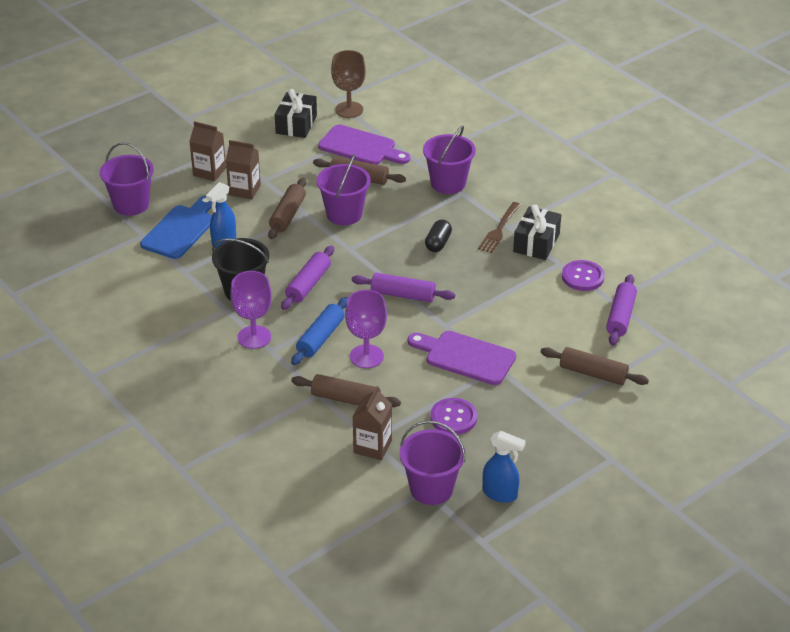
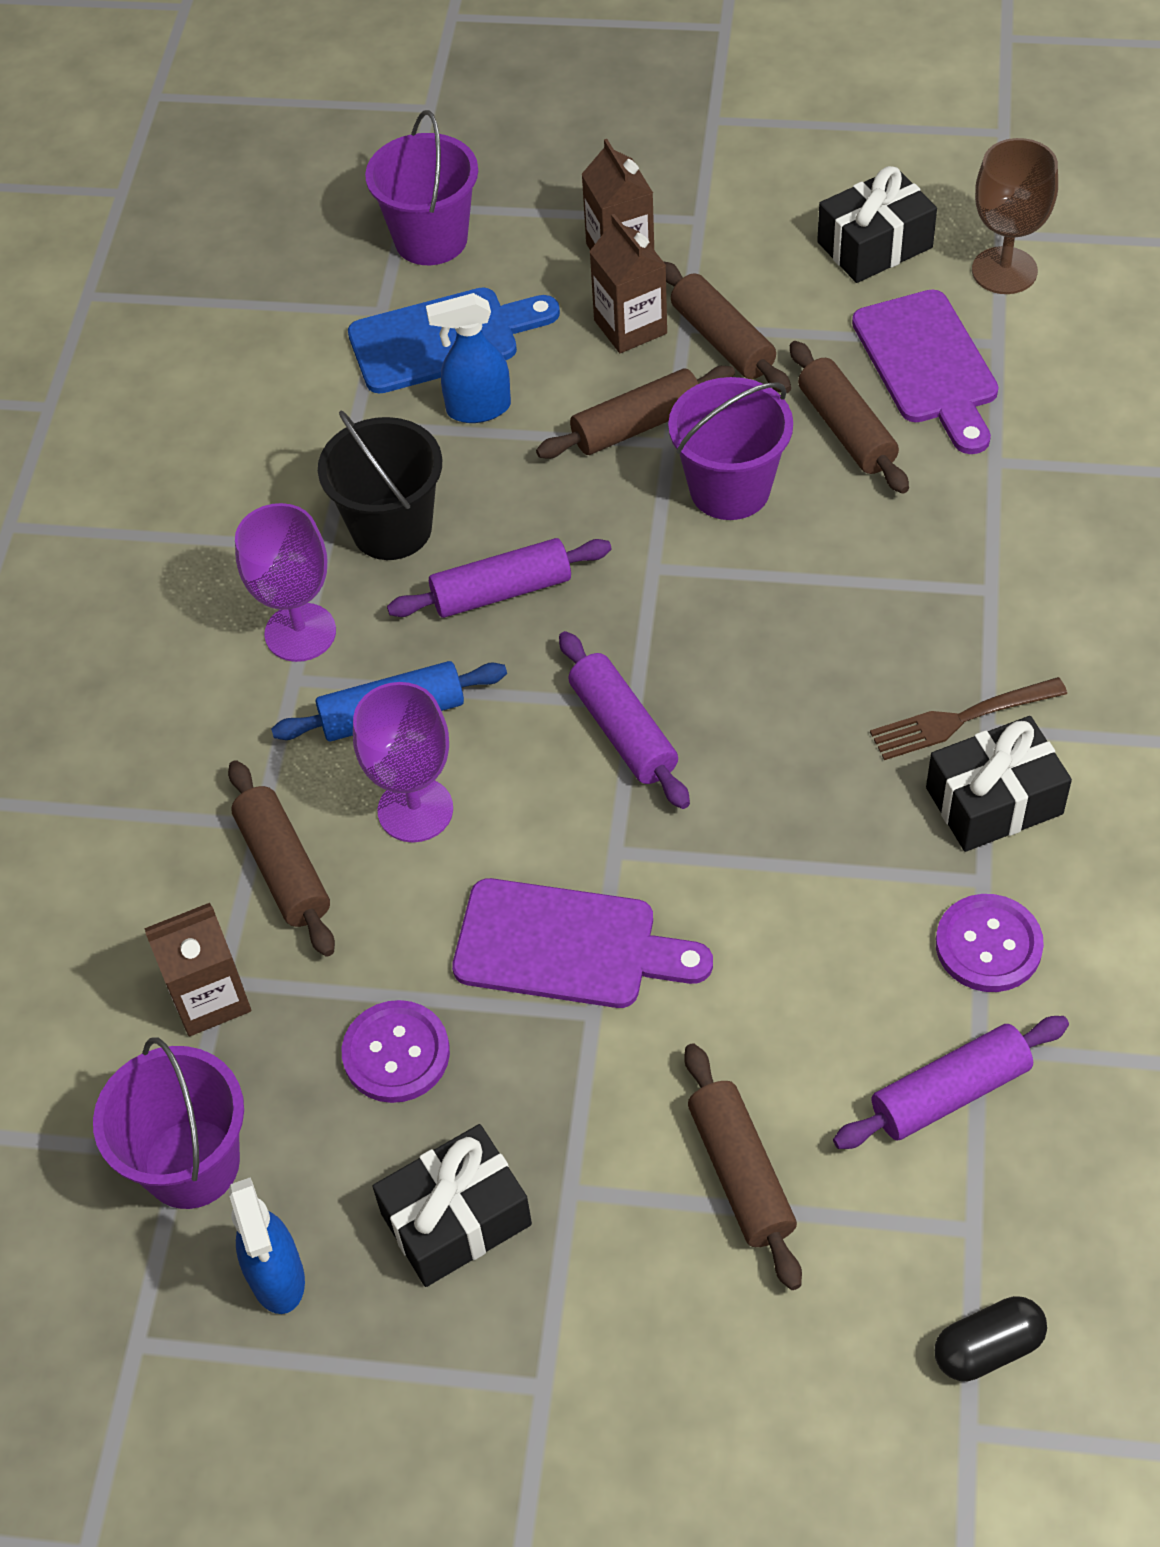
camera: 50 degrees right, 15 degrees up
purple cutting board [408,331,516,385] -> purple cutting board turned 120 degrees clockwise [452,878,713,1008]
purple bucket [423,125,476,194] -> none
black capsule [425,219,452,252] -> black capsule moved to [934,1296,1047,1381]
none -> black gift [372,1124,532,1287]
none -> brown rolling pin [663,261,791,393]

